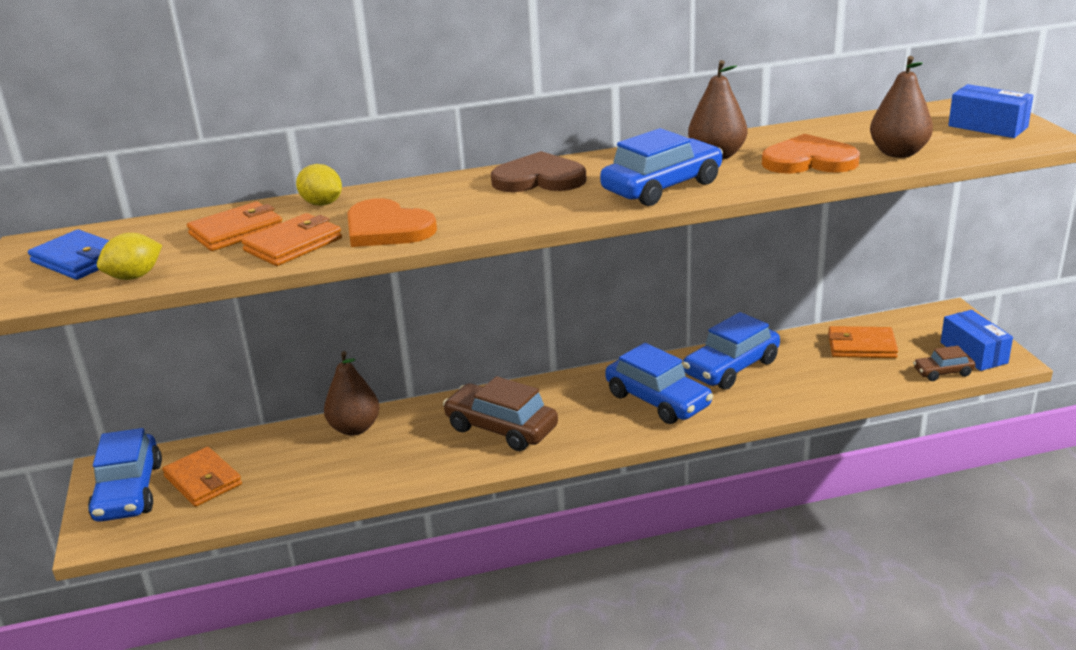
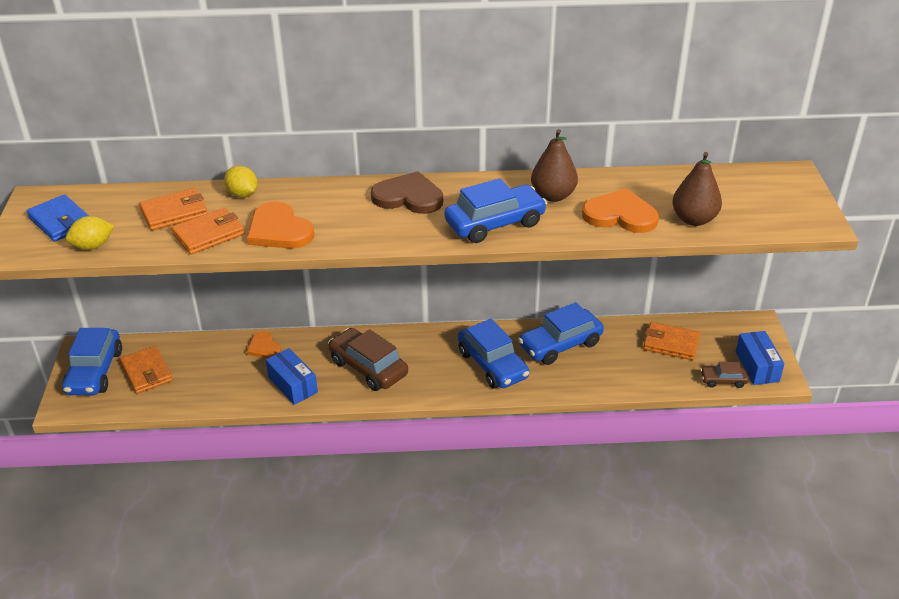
camera: 10 degrees right, 10 degrees up
brown pear [324,351,379,436] -> orange heart [247,331,281,358]
blue box [948,84,1034,138] -> blue box moved to [266,348,318,405]

